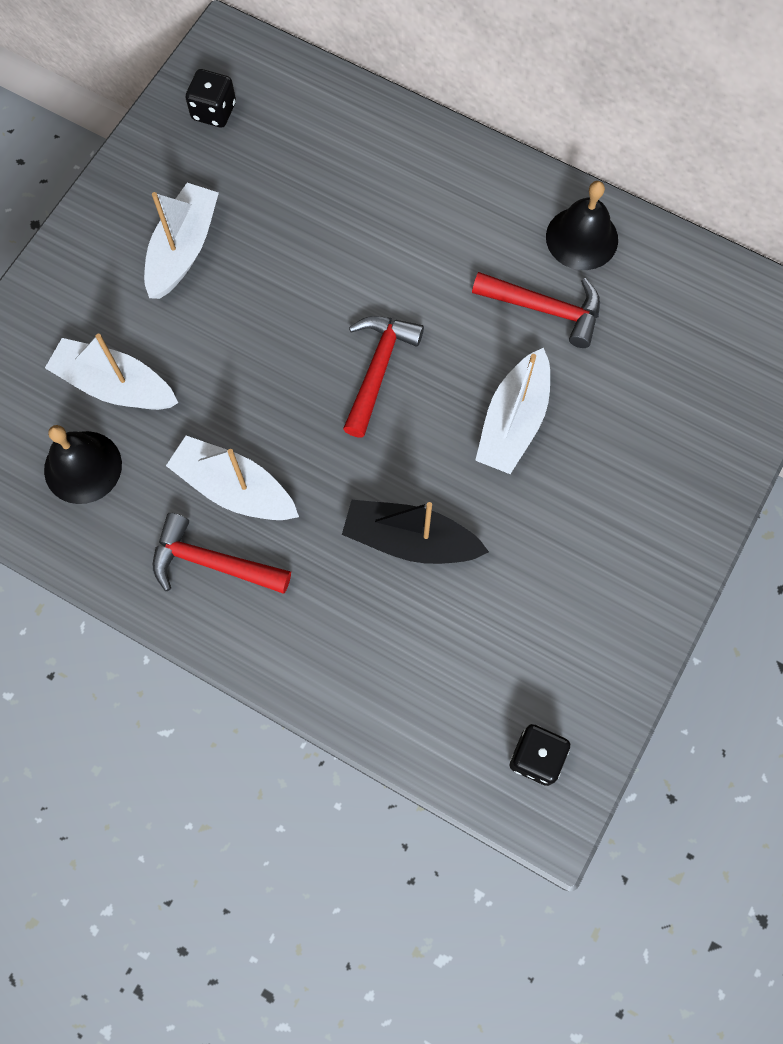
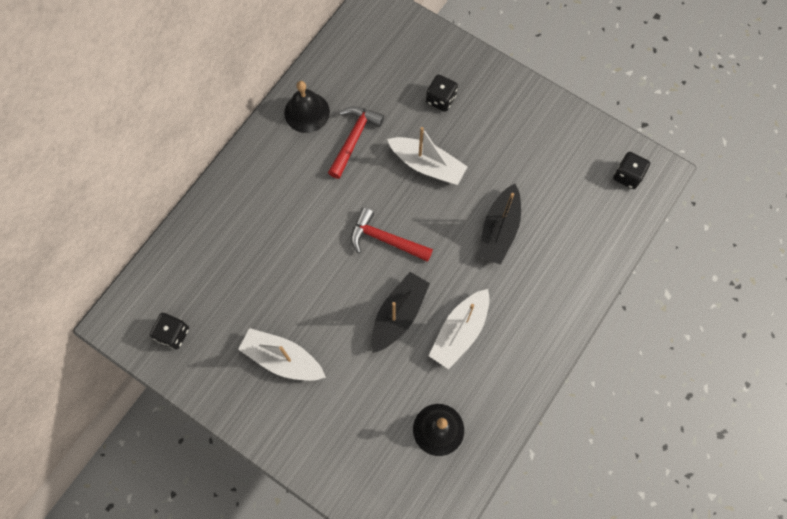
camera: 85 degrees left, 0 degrees up
white boat [45,334,178,410] -> none
red hammer [153,513,291,594] -> none
none -> black boat [371,272,430,353]
none -> black dice [426,74,458,112]

